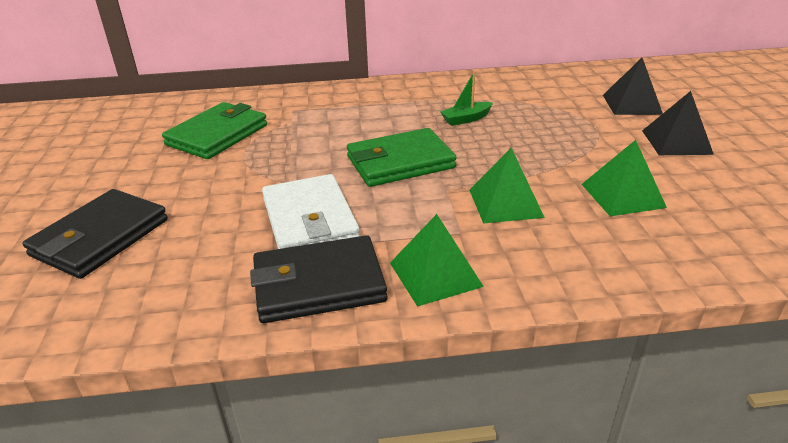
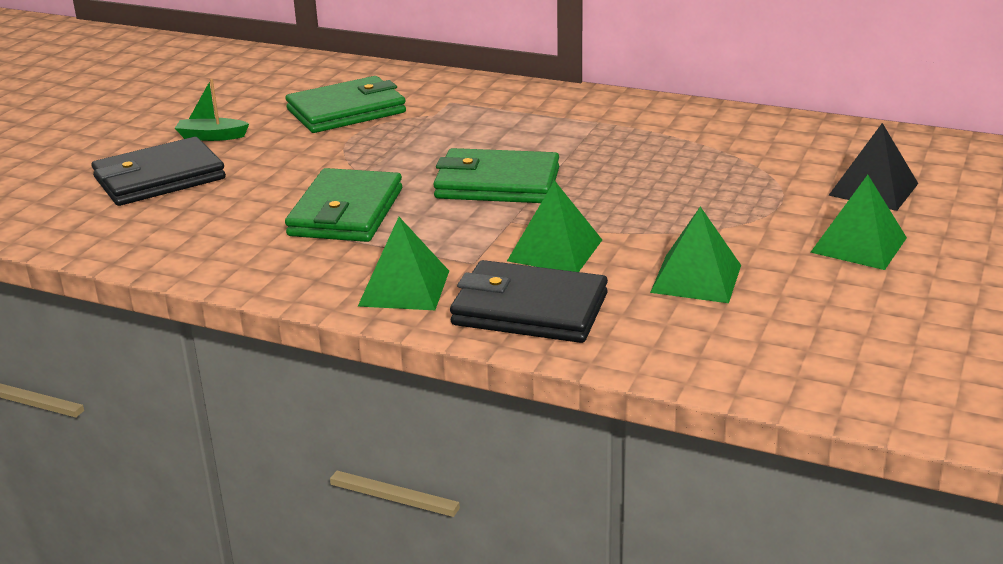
camera: 30 degrees right, 5 degrees down
black wallet [250,235,388,323] -> black wallet moved to [450,260,608,343]
white wallet [262,174,360,249] -> green wallet [285,168,402,242]
green boat [440,72,493,126] -> green boat moved to [175,78,249,141]
black pyramid [642,91,714,155] -> green pyramid [810,175,907,270]

